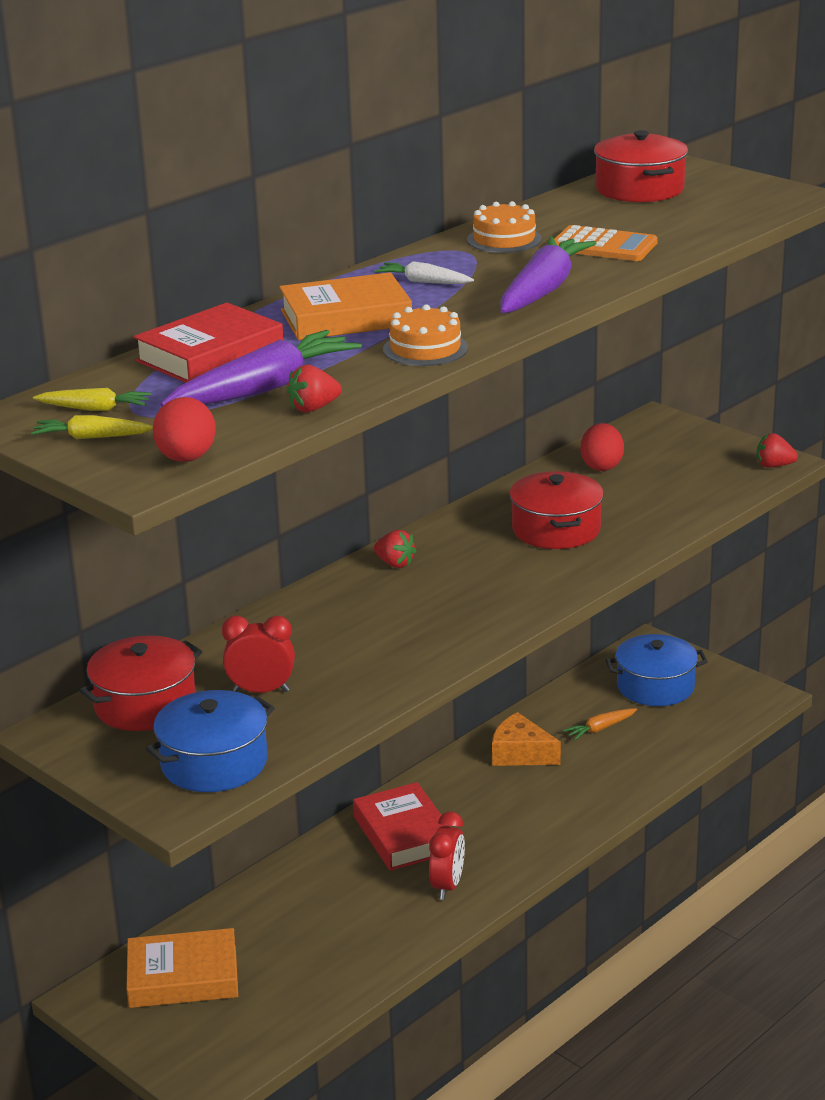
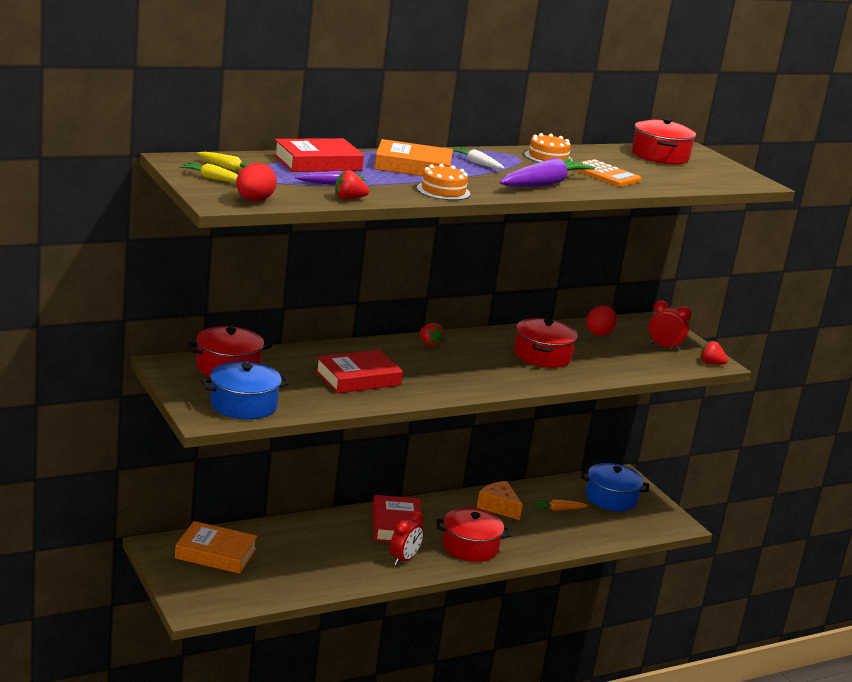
camera: 15 degrees right, 5 degrees down
purple carrot [160,330,362,407] -> purple carrot [295,171,366,185], size x0.51
red clock [222,615,295,693] -> red clock moved to [649,300,692,351]
none -> red book [315,350,403,393]
none -> red pot [437,508,510,562]

